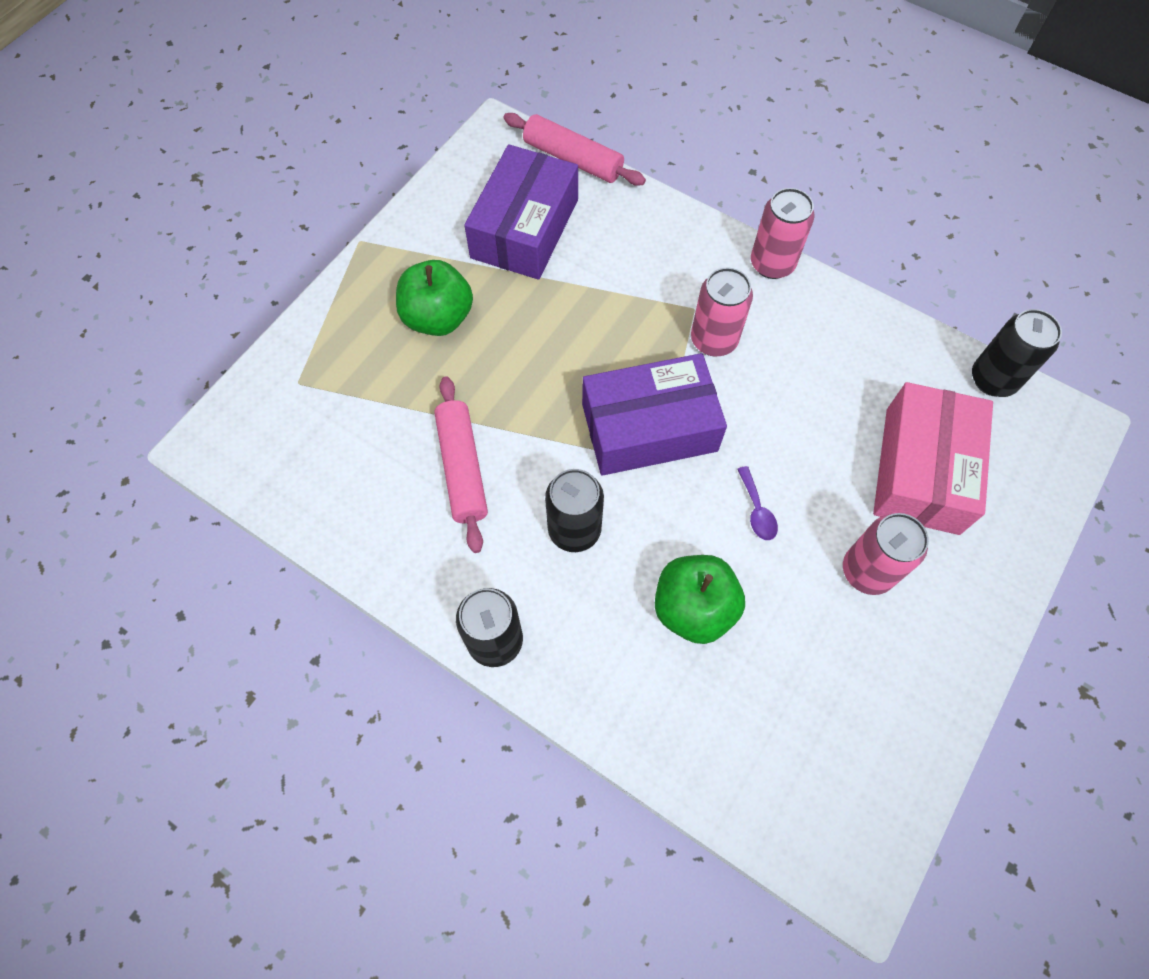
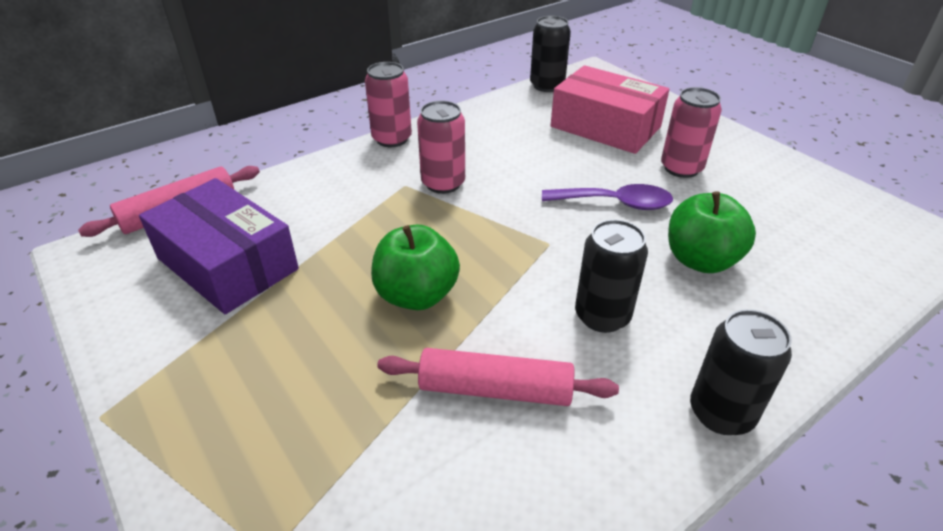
camera: 70 degrees left, 25 degrees down
green apple [396,260,473,336] -> green apple moved to [371,224,460,310]
purple box [582,353,727,476] -> none
purple spoon [737,466,778,540] -> purple spoon [542,184,673,210], size x1.78

